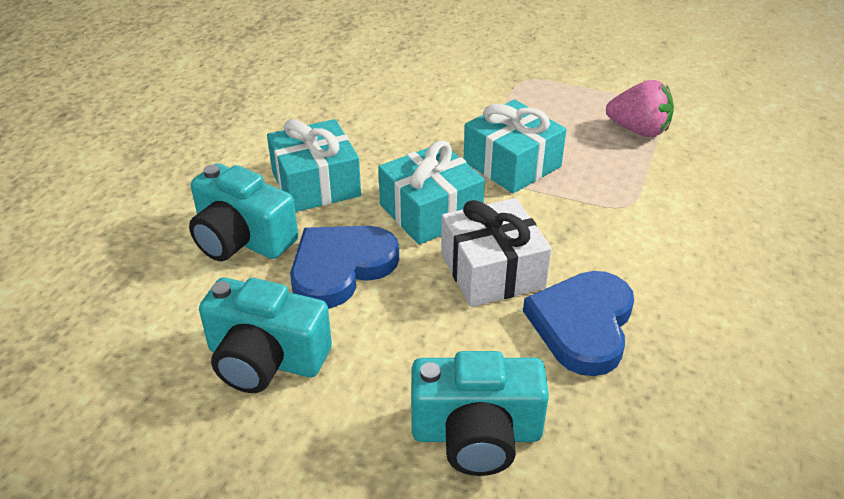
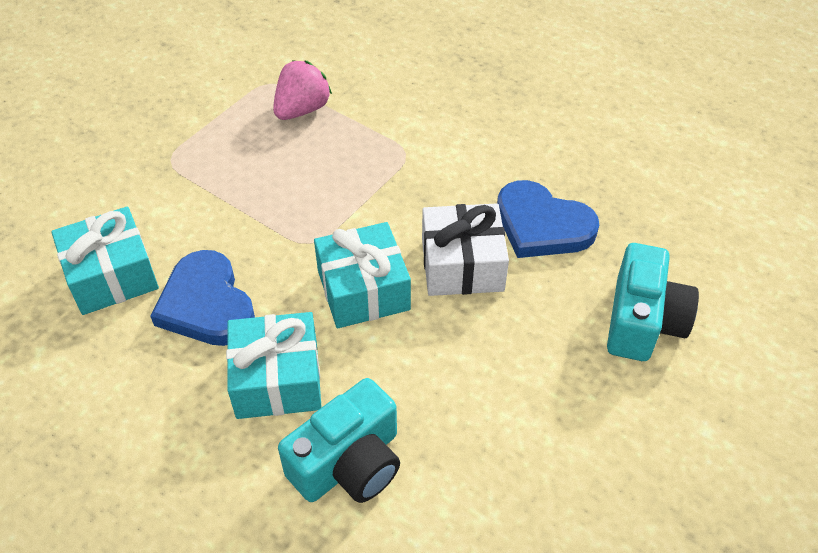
camera: 75 degrees left, 10 degrees up
turquoise camera [199,278,332,393] -> none
blue heart [290,226,399,308] -> blue heart moved to [150,250,255,346]
turquoise gift [464,100,567,193] -> turquoise gift moved to [51,206,159,315]

